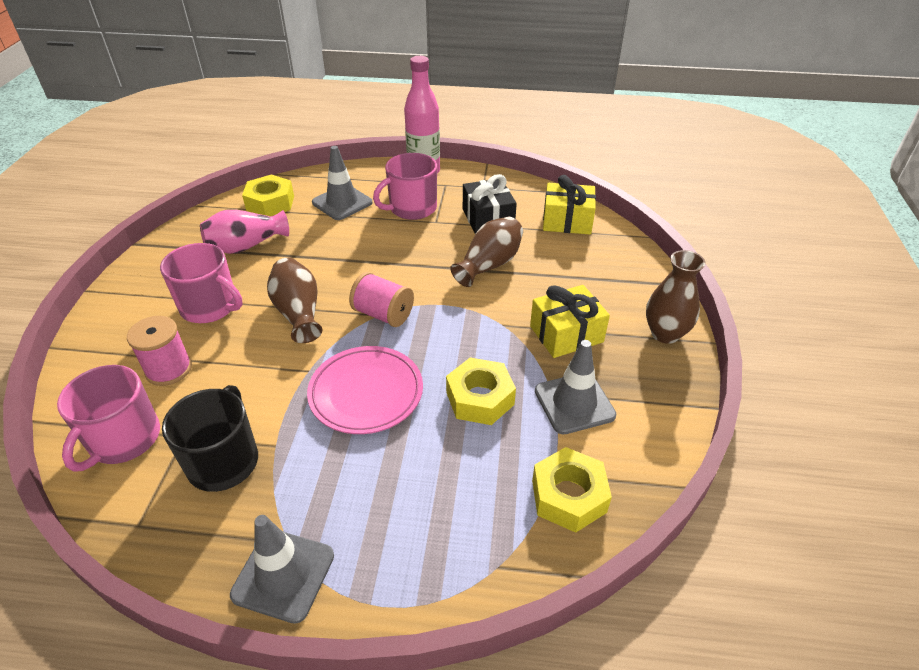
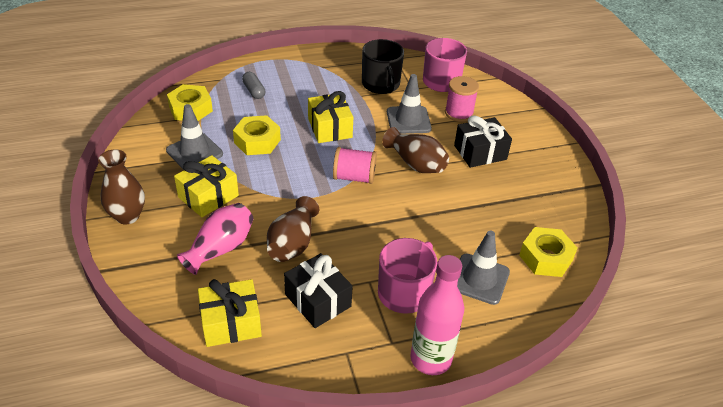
camera: 155 degrees right, 0 degrees up
pink mug [160,243,243,323] -> black gift [454,115,512,168]
pink vase [200,209,289,254] -> pink vase moved to [177,203,254,275]
grey traffic cone [230,515,334,624] -> grey traffic cone moved to [387,74,432,134]
pink plate [307,346,423,434] -> yellow gift [308,91,353,143]
none -> grey capsule [242,72,265,99]

